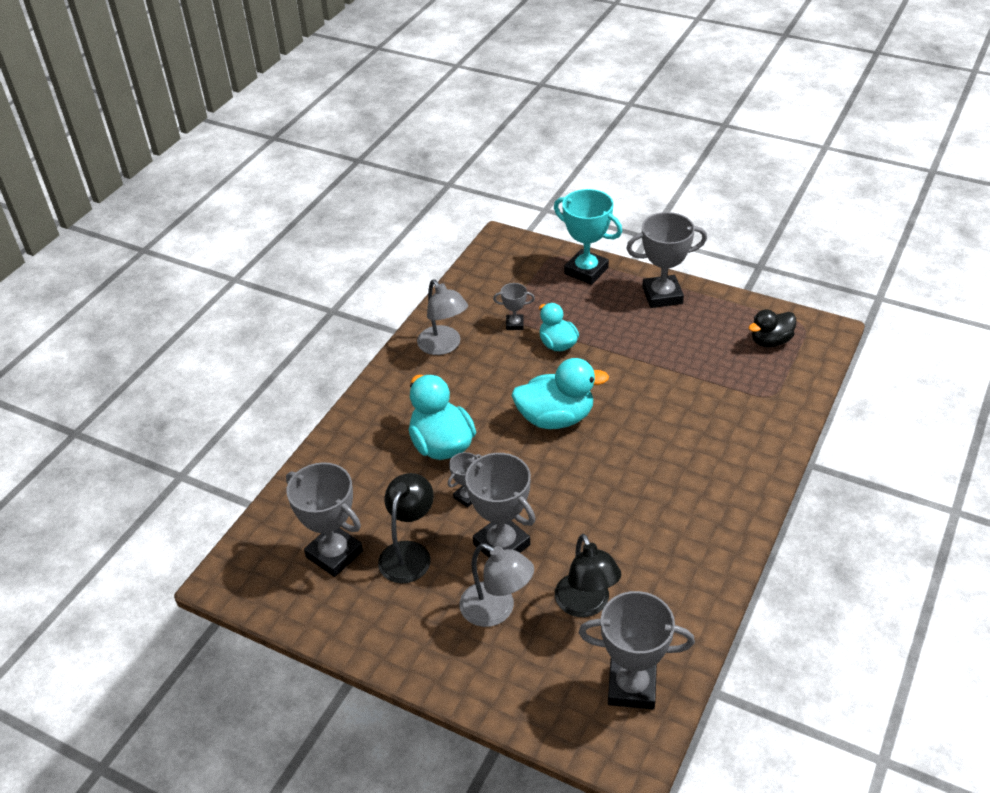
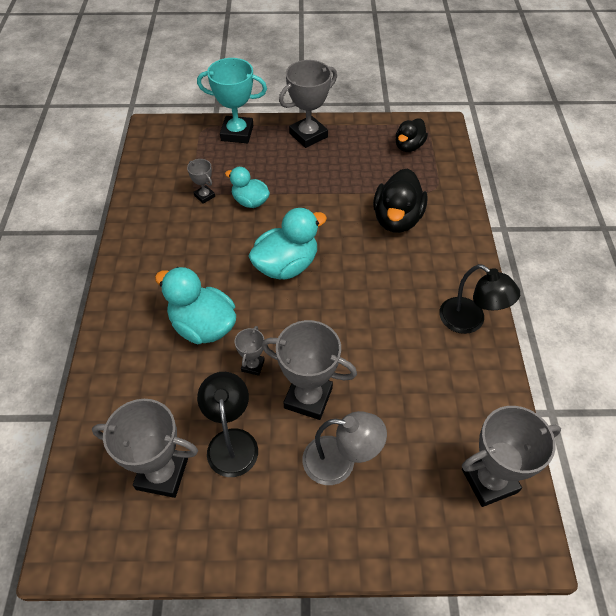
camera: 30 degrees left, 10 degrees up
grey lamp [417,280,468,355] -> none
grey trophy [493,283,535,330] -> grey trophy turned 75 degrees clockwise [187,159,215,204]
black lamp [555,534,621,617] -> black lamp moved to [439,264,520,334]
none -> black duck [373,168,428,233]

